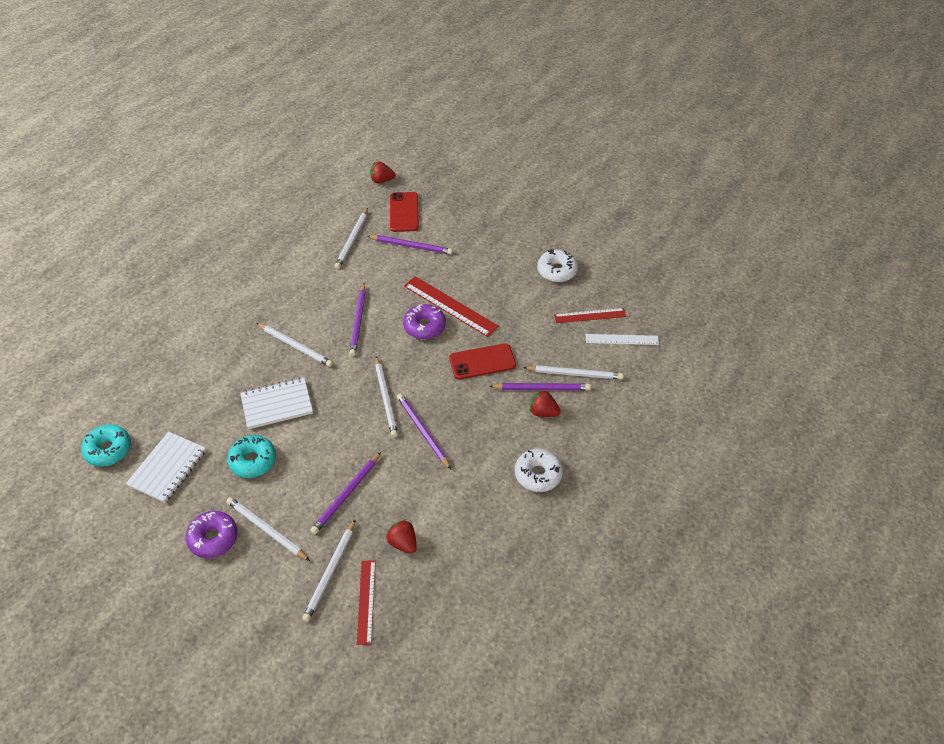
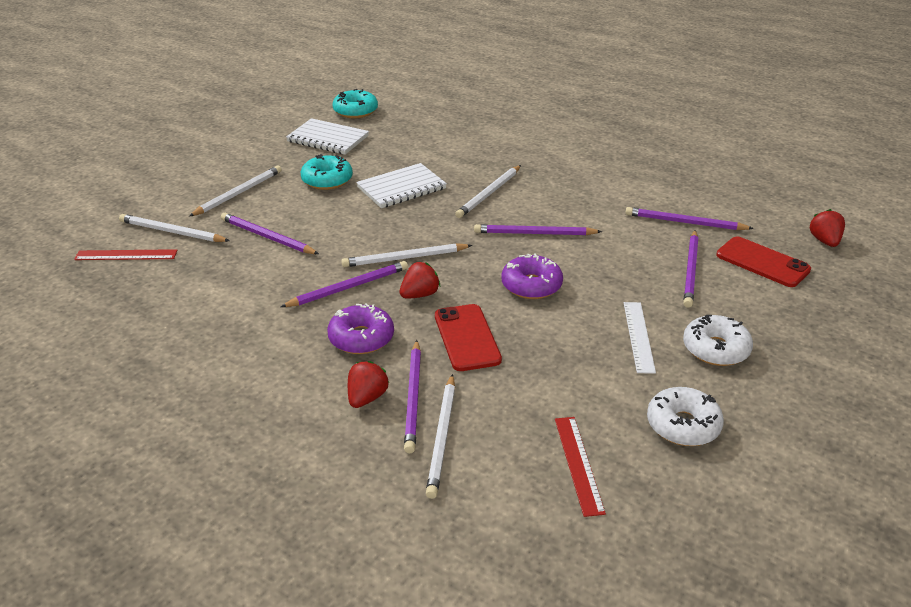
camera: 90 degrees right, 15 degrees down
purple donut [186,511,238,558] -> purple donut moved to [327,303,394,354]
white notebook [240,377,313,429] -> white notebook turned 75 degrees clockwise [356,163,447,208]
white pencil [335,208,368,269] -> purple pencil [625,207,754,230]
red strawberry [386,520,417,554] -> red strawberry moved to [400,262,440,298]
red phone [390,192,419,232] -> red phone turned 45 degrees clockwise [716,237,811,287]
red ruler [404,276,499,337] -> none
white donut [515,449,563,492] -> white donut moved to [683,315,753,366]
white ruler [586,334,659,345] -> white ruler moved to [624,302,656,374]

